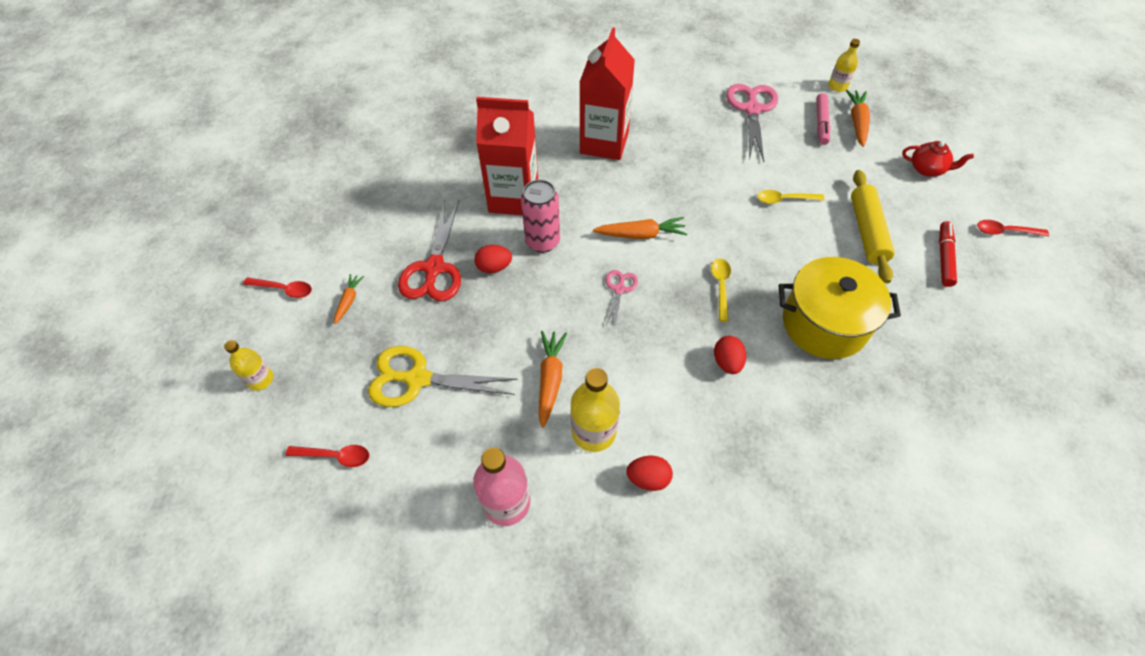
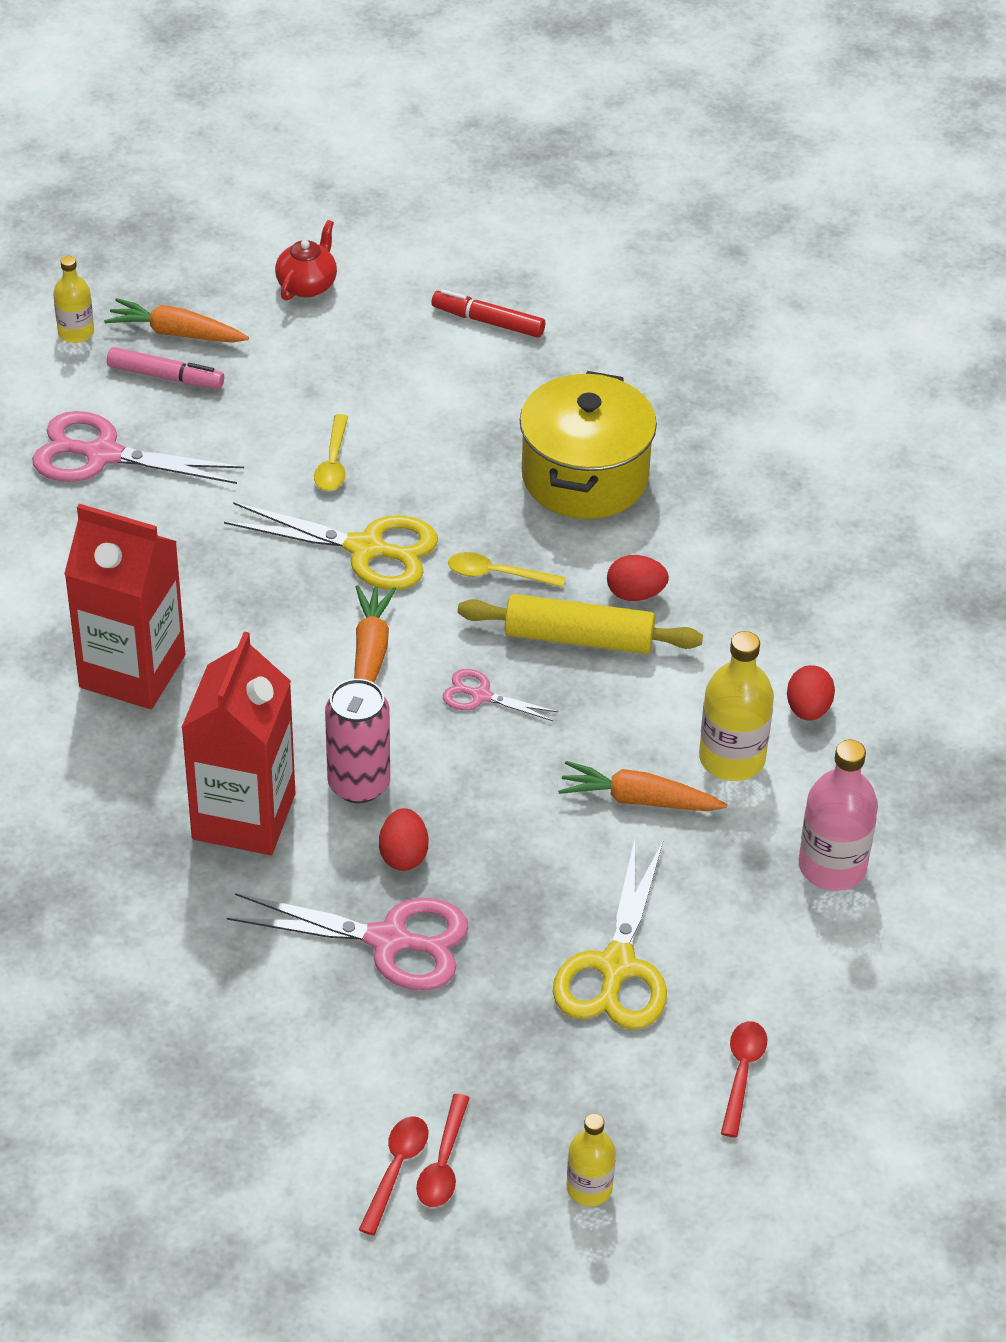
camera: 85 degrees left, 10 degrees down
orange carrot [334,274,364,324] -> none
red scissors [398,200,461,301] -> pink scissors [227,893,469,991]
yellow rolling pin [851,170,895,283] -> yellow rolling pin moved to [458,594,703,654]
red spoon [977,220,1049,236] -> red spoon moved to [416,1094,470,1207]
none -> yellow scissors [224,502,438,590]

